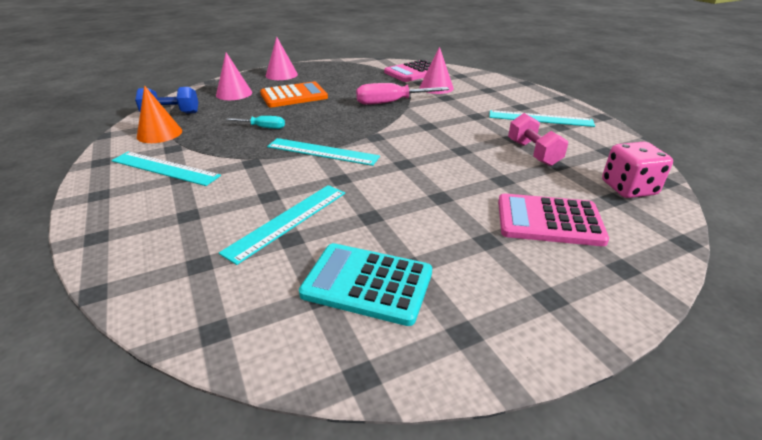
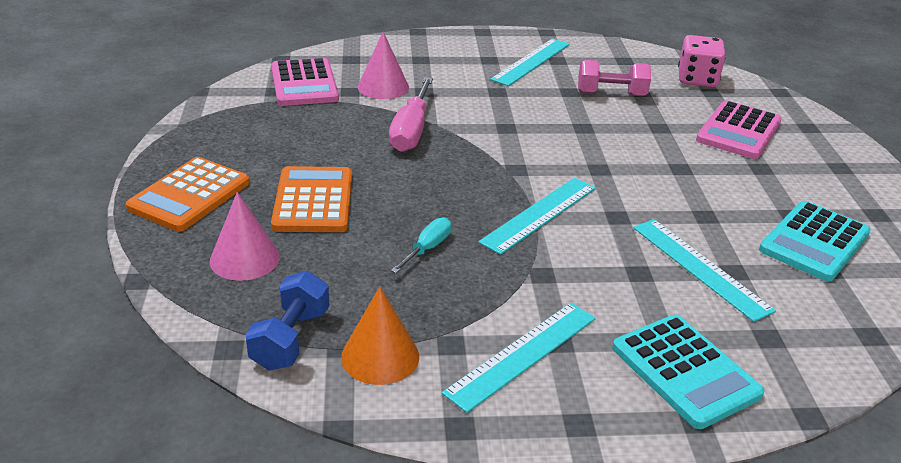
camera: 70 degrees left, 0 degrees up
pink cone [266,37,298,80] -> orange calculator [126,157,250,232]
none -> turquoise calculator [612,315,765,429]

